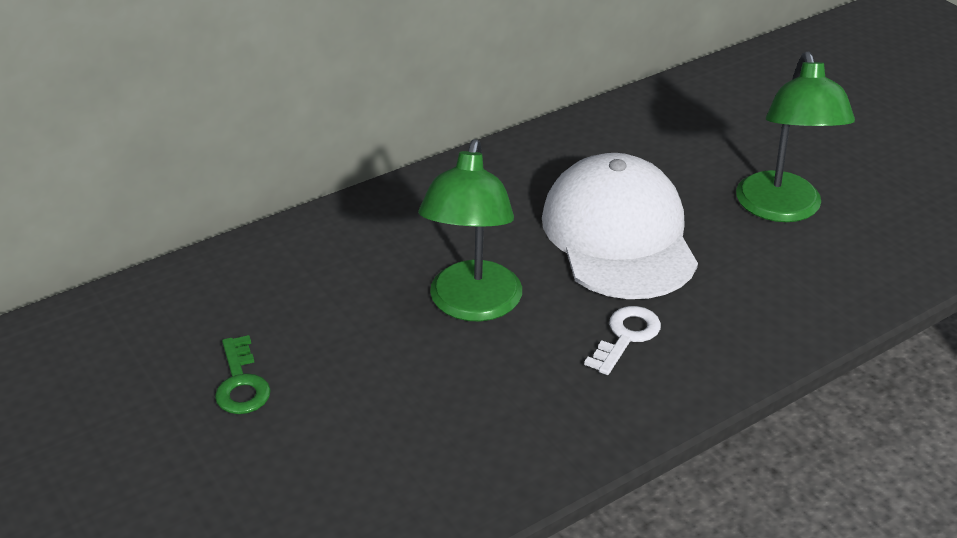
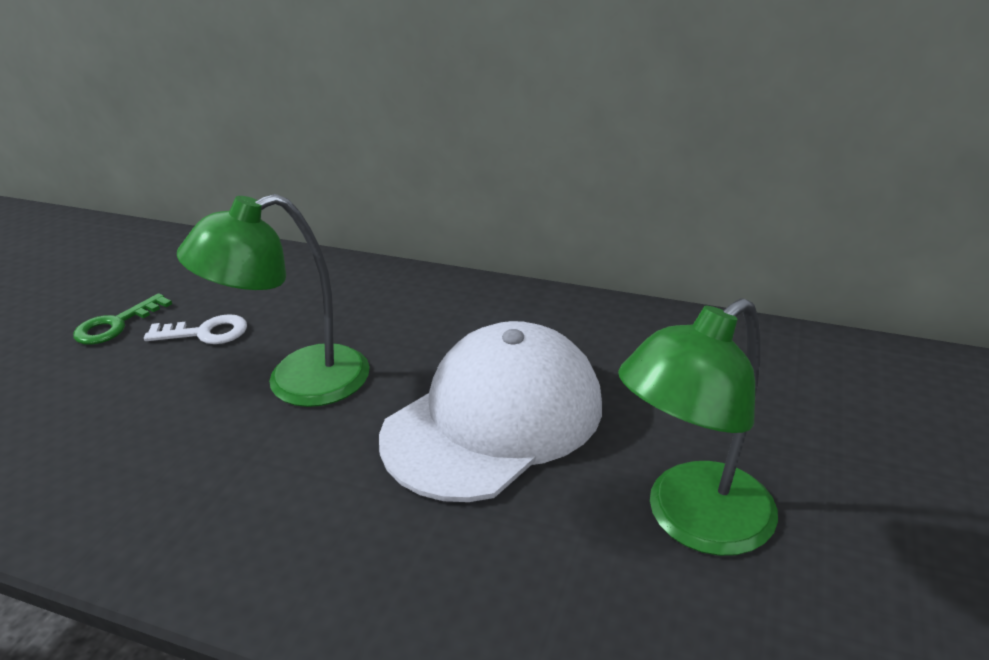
camera: 55 degrees right, 5 degrees down
white key [584,306,661,375] -> white key moved to [144,314,247,344]

